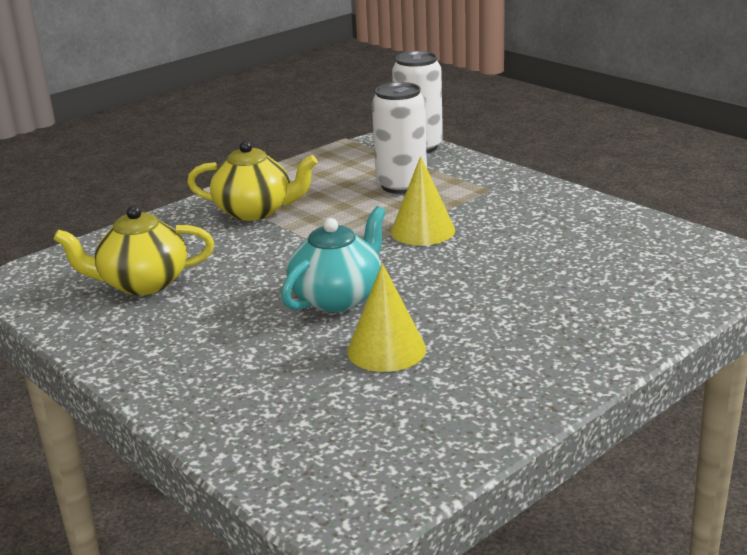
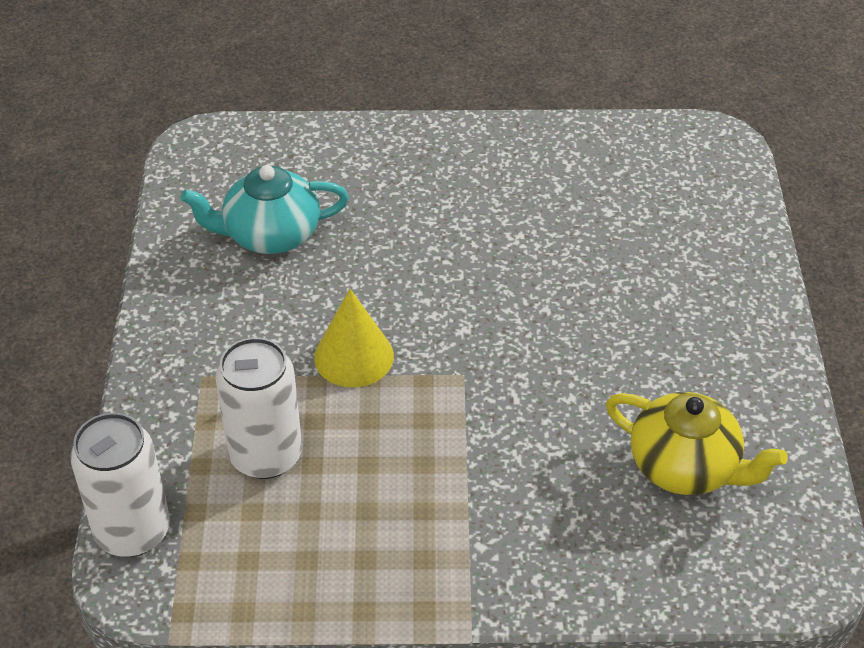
camera: 140 degrees left, 20 degrees up
yellow teapot [187,141,318,221] -> none
turquoise teapot [281,206,386,312] -> turquoise teapot moved to [181,165,349,254]
yellow cone [347,263,426,372] -> none

